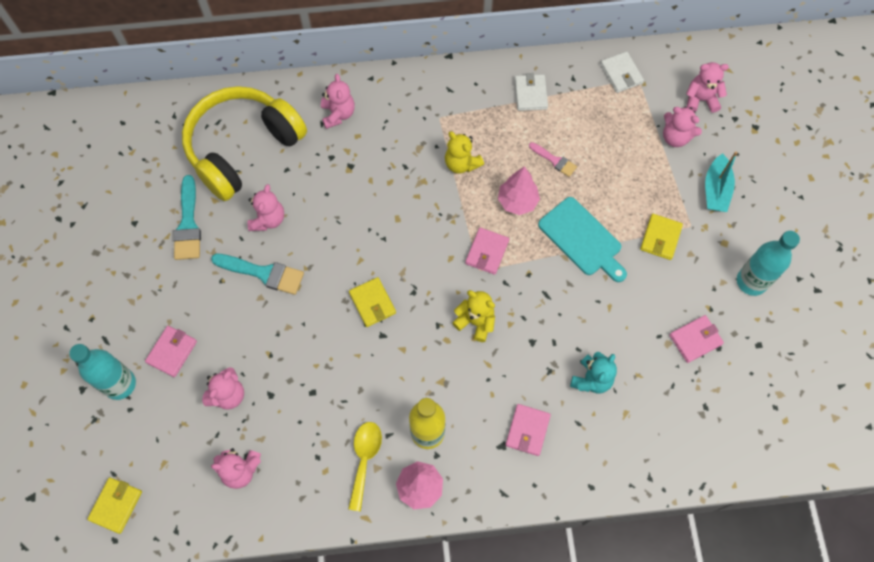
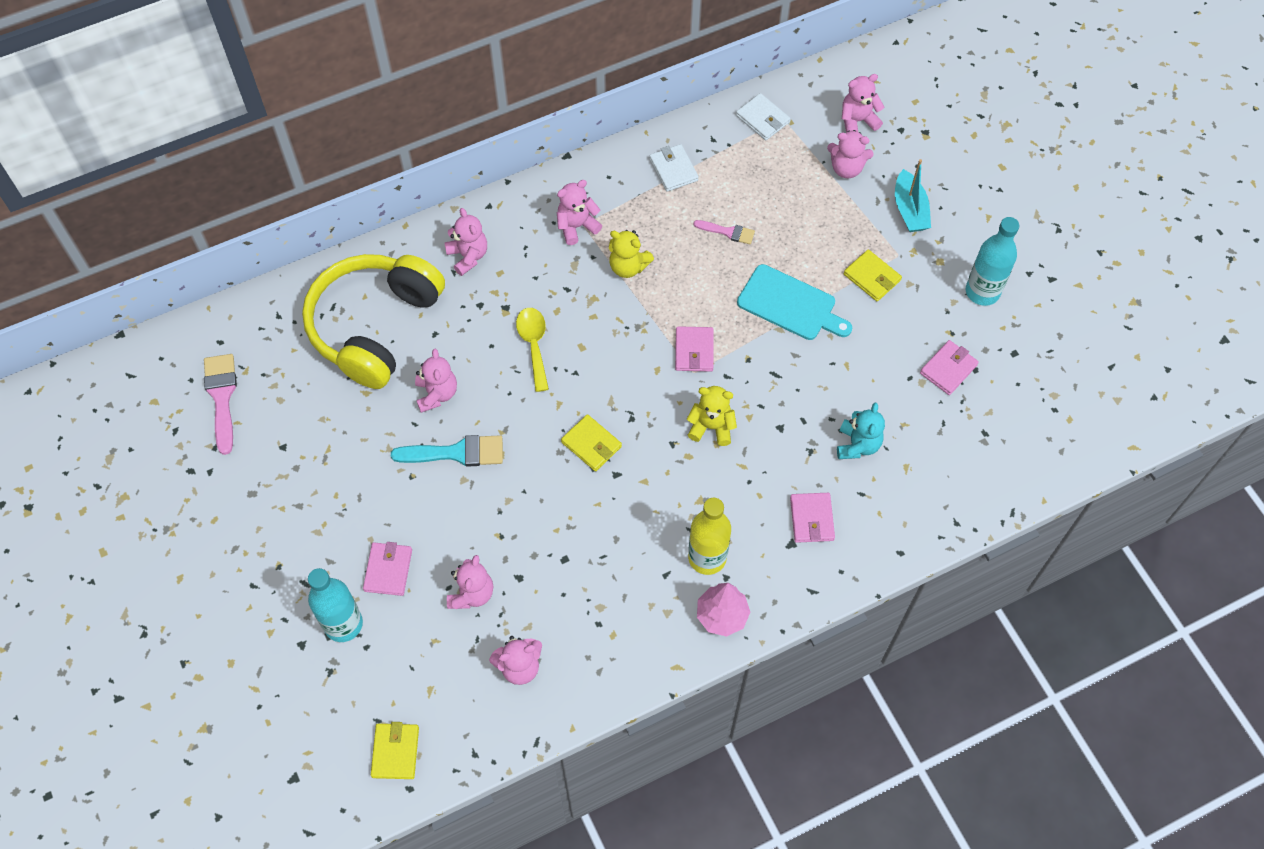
camera: 20 degrees left, 5 degrees down
turquoise brush [173,175,201,260] -> none
yellow spoon [348,422,382,511] -> yellow spoon moved to [516,308,549,392]
pink tree [498,166,540,215] -> none
yellow wallet [640,214,683,260] -> yellow wallet turned 45 degrees counterclockwise [844,249,902,301]
none -> pink brush [204,354,237,455]
none -> pink teddy bear [557,180,602,245]

